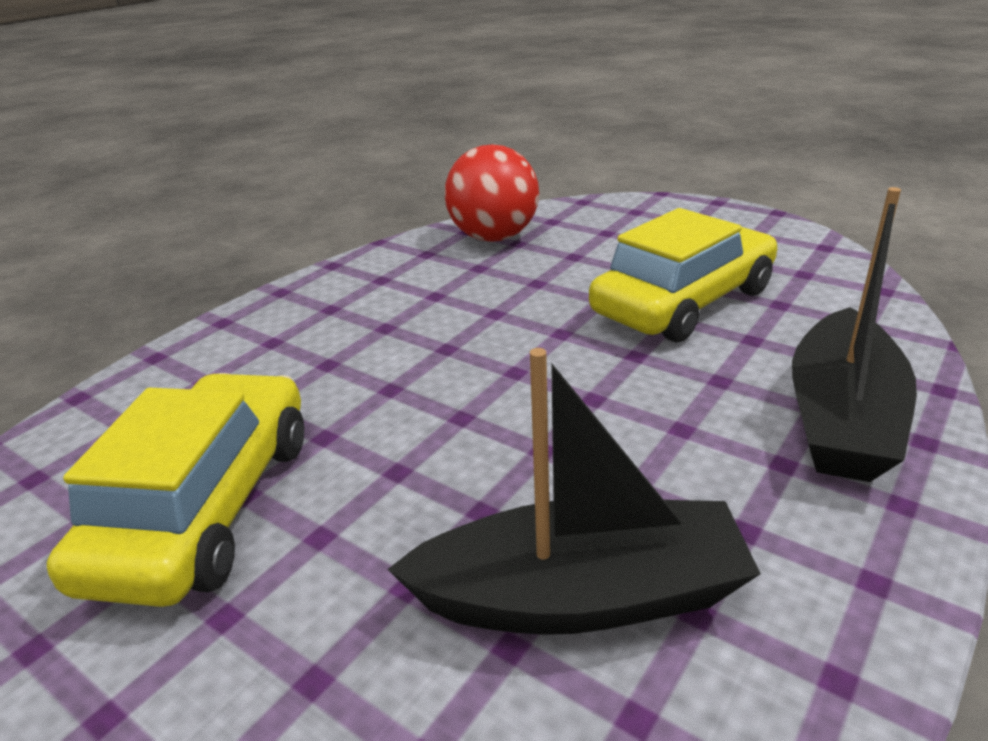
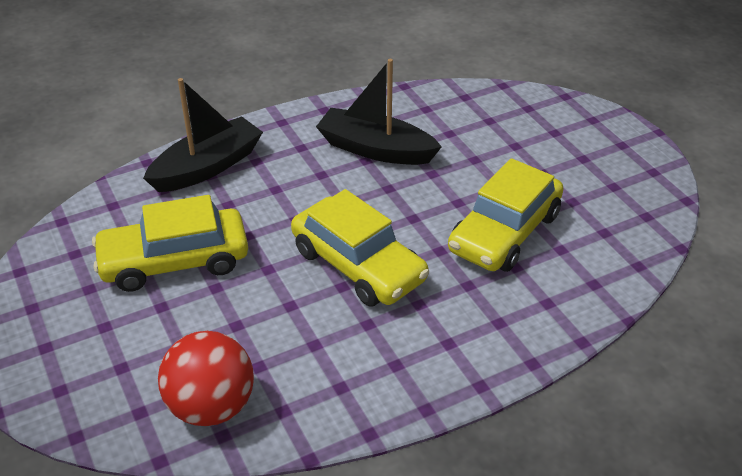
camera: 155 degrees left, 10 degrees up
none -> yellow car [291,189,429,307]

